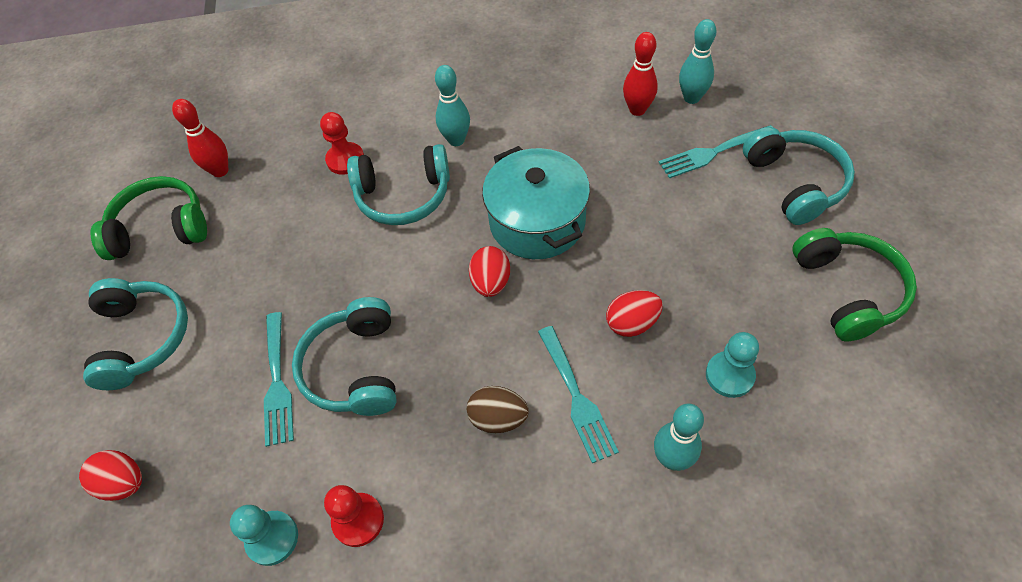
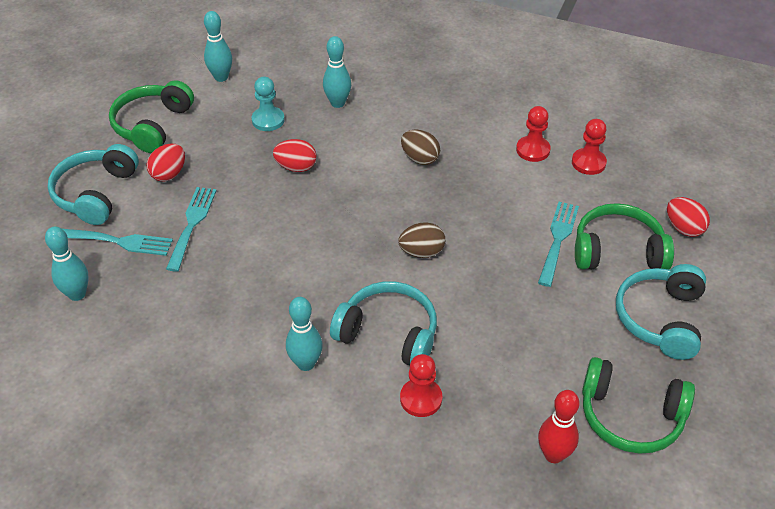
camera: 155 degrees left, 10 degrees down
turquoise pawn [230,505,298,566] -> red pawn [572,119,607,175]
turquoise headphones [292,297,397,416] -> none
red egg [469,246,510,297] -> red egg moved to [147,144,185,182]
turquoise pot [482,146,590,259] -> none
turquoise fork [538,326,619,463] -> turquoise fork moved to [166,187,217,272]
red bowling pin [623,32,658,116] -> none
none -> turquoise bowling pin [204,11,232,82]
none -> brown egg [398,222,445,258]
none -> green headphones [575,203,674,269]

